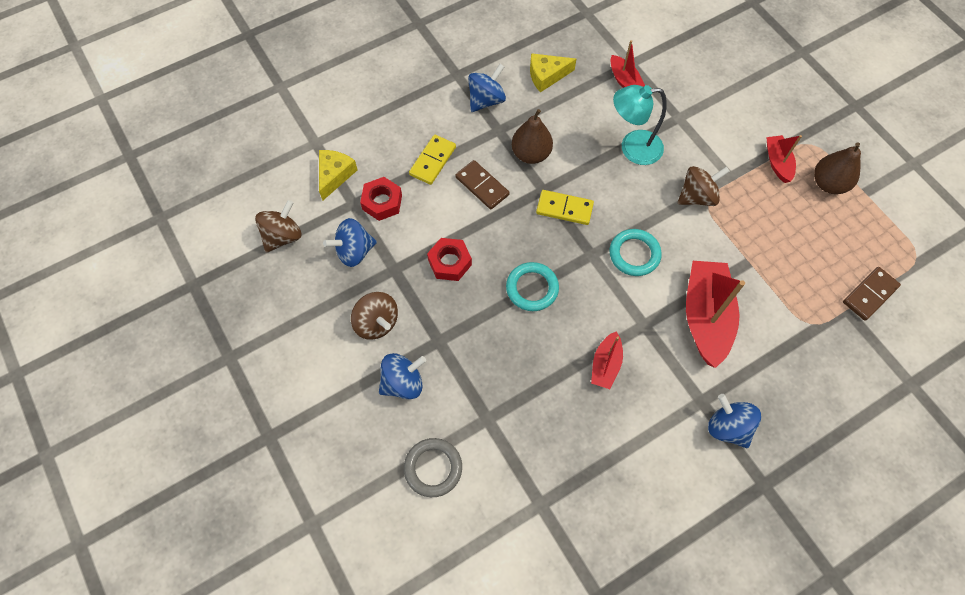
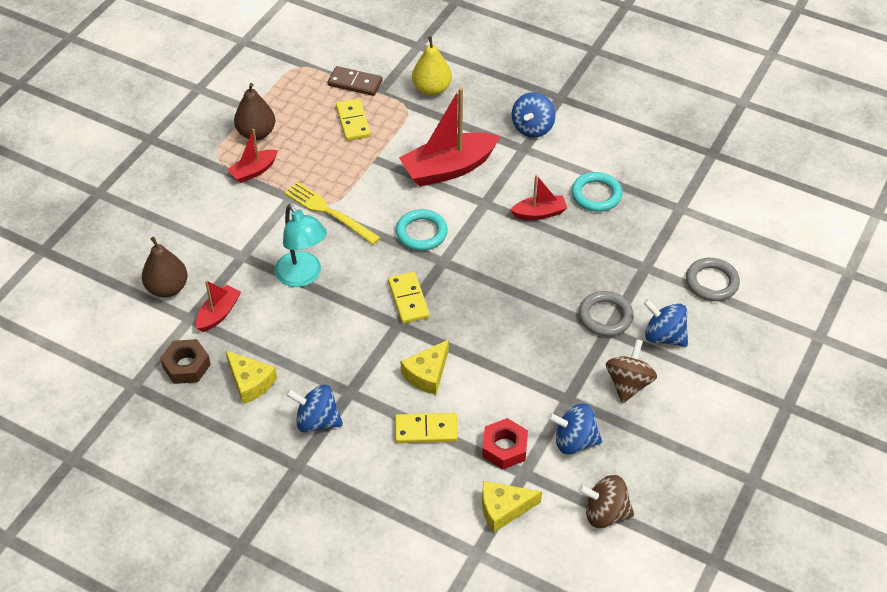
camera: 120 degrees left, 15 degrees down
blue spinning top [323,218,377,267] -> blue spinning top turned 150 degrees clockwise [548,404,602,455]
red nut [427,238,472,281] -> none
brown domino [456,160,509,209] -> yellow cheese [400,339,449,395]
turquoise ring [506,262,559,311] -> turquoise ring moved to [571,172,622,212]
brown pear [512,109,553,164] -> brown pear moved to [142,237,188,297]
brown spinning top [678,166,730,206] -> yellow fork [284,182,381,245]
none -> brown nut [160,339,211,384]
none -> yellow domino [336,99,371,141]
none -> yellow pear [412,36,452,96]
none -> grey ring [579,291,634,336]

